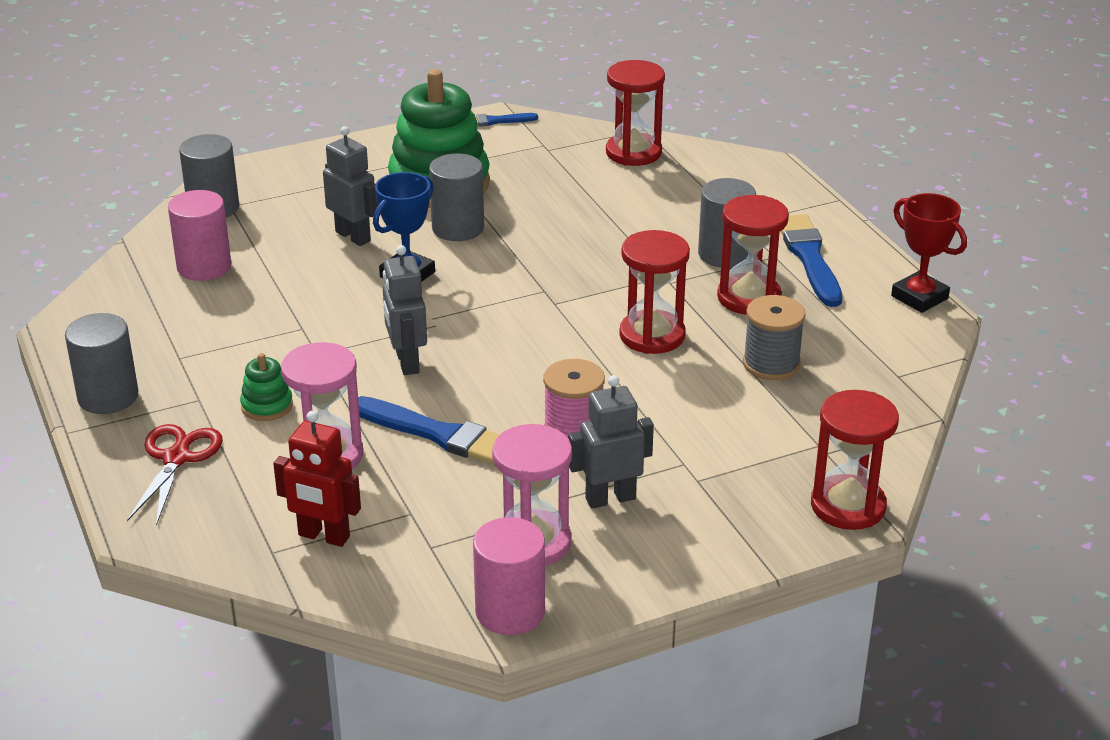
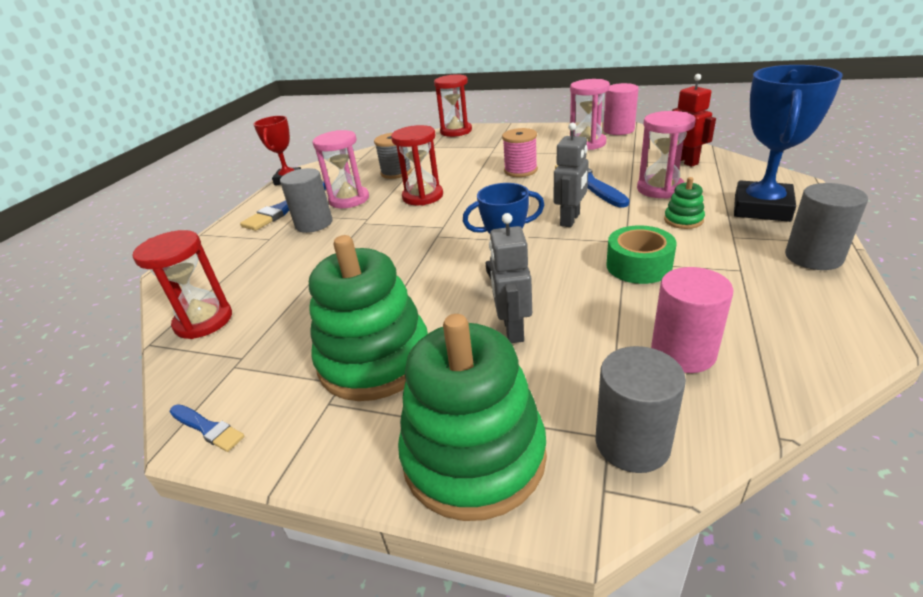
camera: 135 degrees left, 0 degrees up
red scissors [127,424,223,526] -> blue trophy [734,65,843,222]
grey cylinder [429,153,484,241] -> none
grey robot [568,375,654,509] -> none
red hourglass [717,195,789,315] -> pink hourglass [312,130,369,208]
none -> green stacking toy [398,314,547,521]
none -> green tape [606,225,677,284]

